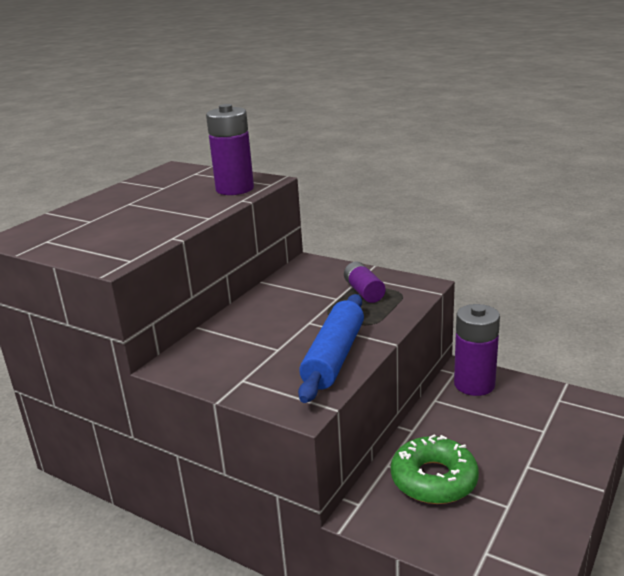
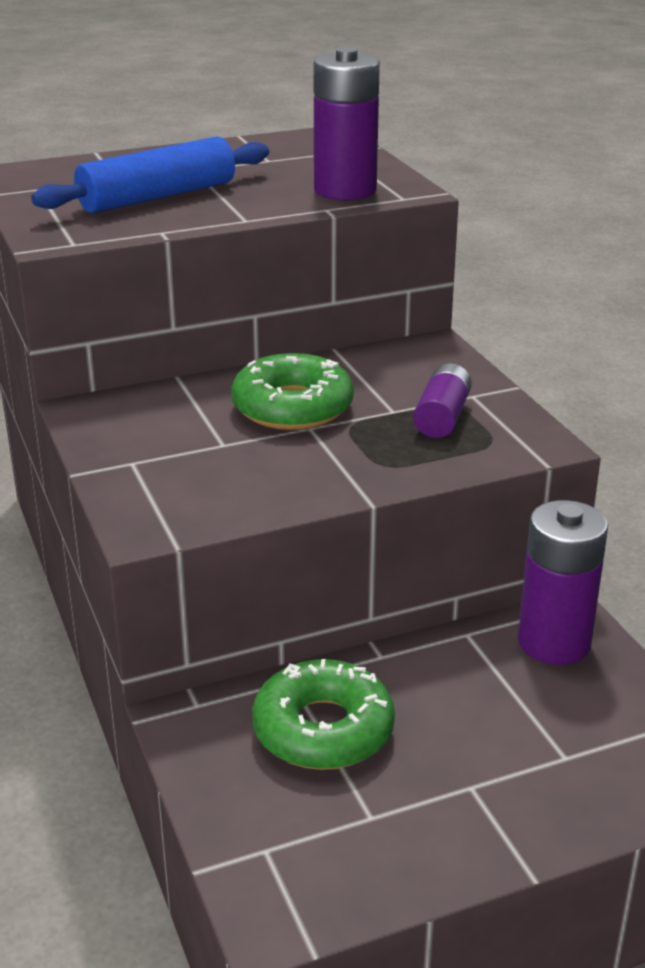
camera: 35 degrees right, 5 degrees up
blue rolling pin [298,294,364,403] -> blue rolling pin moved to [31,136,269,213]
none -> green donut [231,353,354,430]

